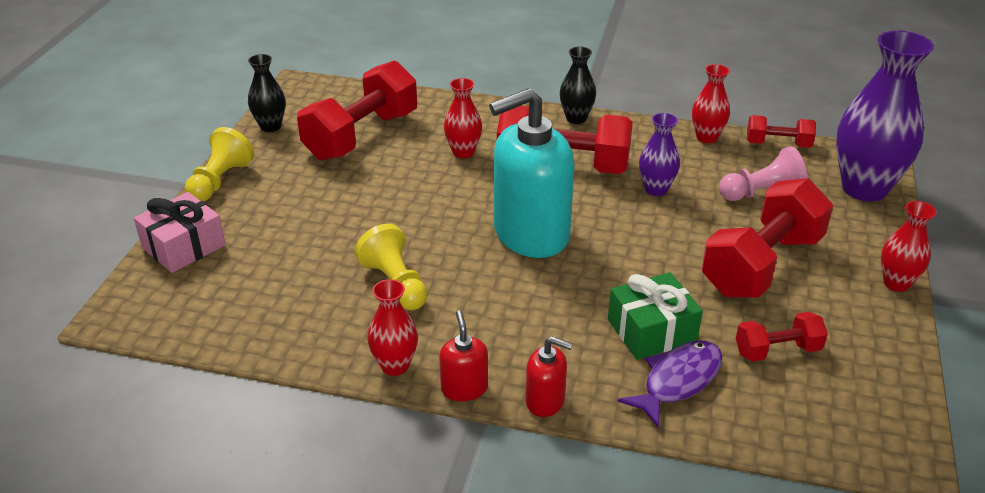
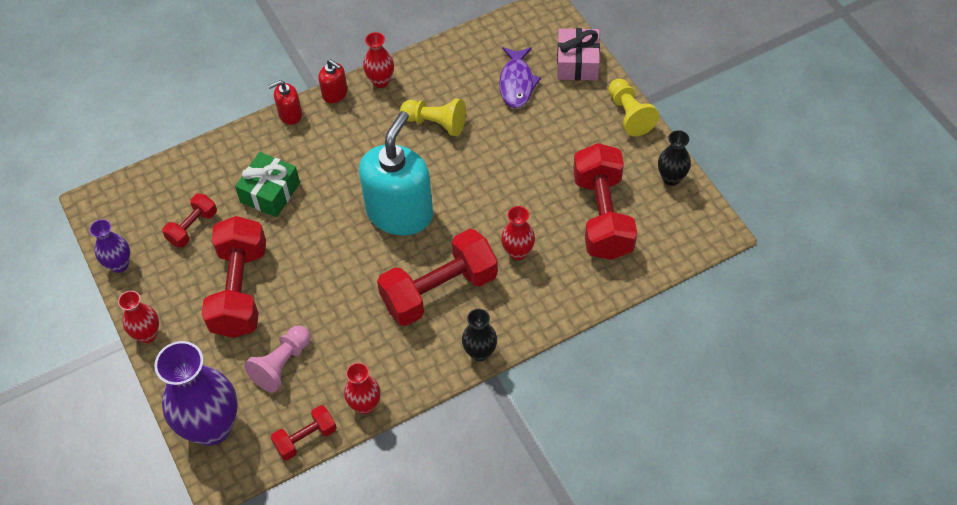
camera: 140 degrees right, 20 degrees up
purple fish [617,341,722,427] -> purple fish moved to [499,47,541,108]
purple vase [639,113,680,196] -> purple vase moved to [90,219,130,273]

